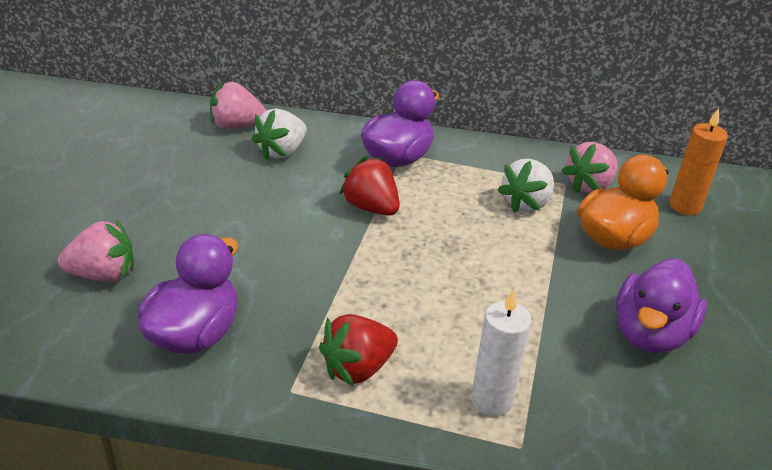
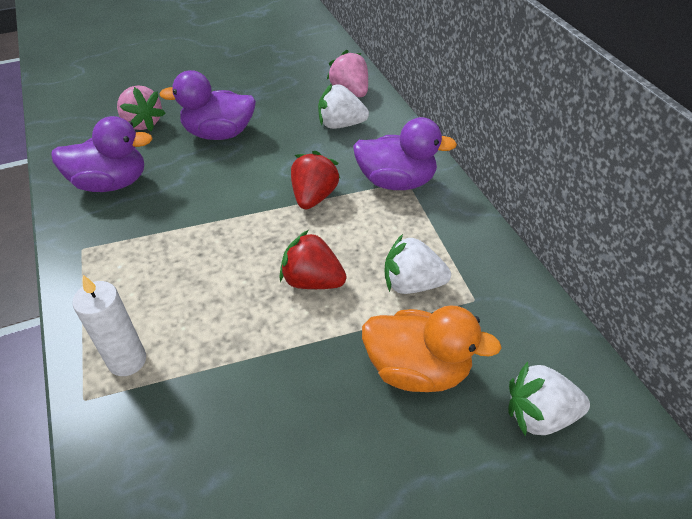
camera: 60 degrees right, 10 degrees up
red strawberry [319,314,398,386] -> red strawberry moved to [279,230,347,289]
pink strawberry [562,142,618,193] -> none
purple duck [616,259,707,353] -> purple duck moved to [159,70,256,140]
orange candle [669,108,728,215] -> white strawberry [508,361,590,437]

